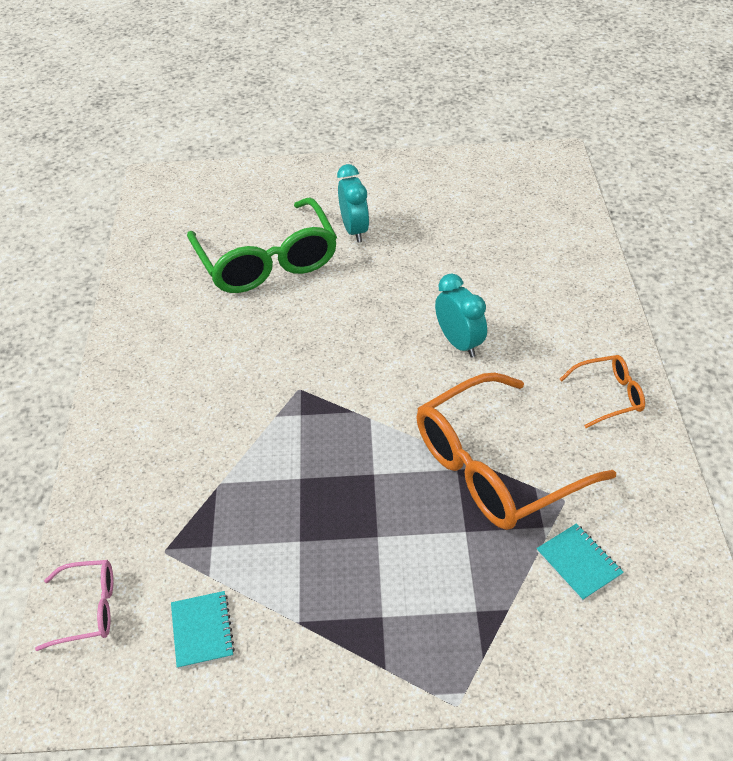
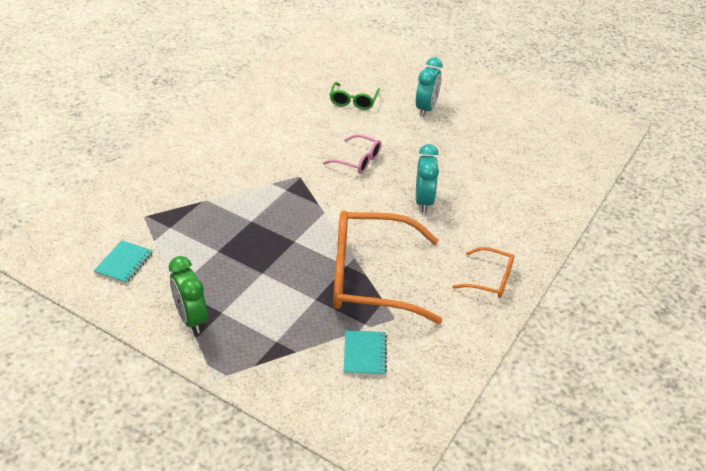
camera: 30 degrees right, 5 degrees down
pink glasses [35,560,113,651] -> pink glasses moved to [323,134,381,174]
green glasses [187,197,337,293] -> green glasses [330,82,380,110], size x0.47
none -> green clock [169,256,208,334]

